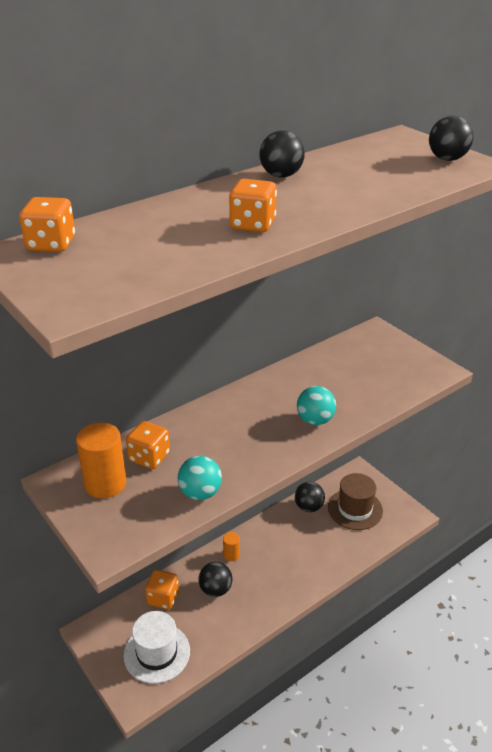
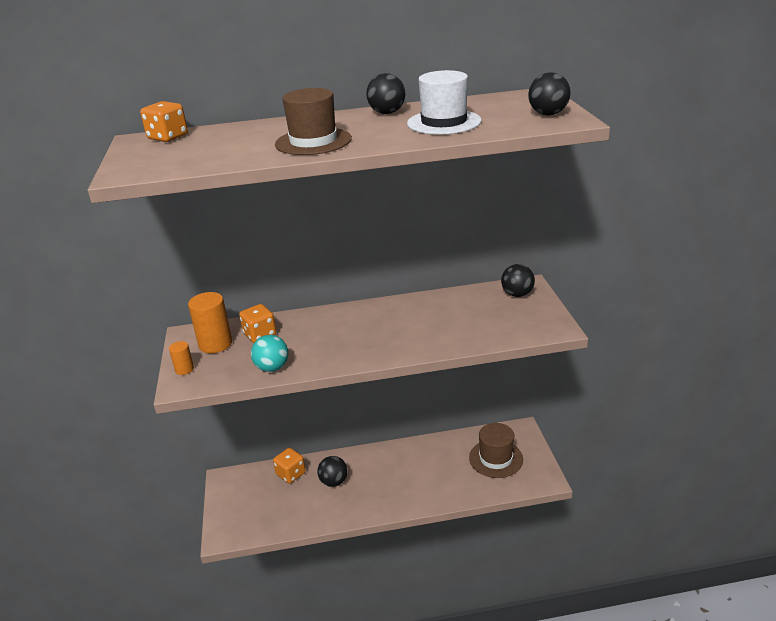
camera: 30 degrees right, 5 degrees down
white hat [124,611,190,684] -> white hat moved to [407,70,482,135]
orange cylinder [223,532,240,561] -> orange cylinder moved to [169,341,194,375]
orange dice [229,179,277,232] -> brown hat [275,88,352,155]
black ball [295,482,325,512] -> black ball moved to [501,264,535,297]
turquoise ball [297,386,336,425] -> none

